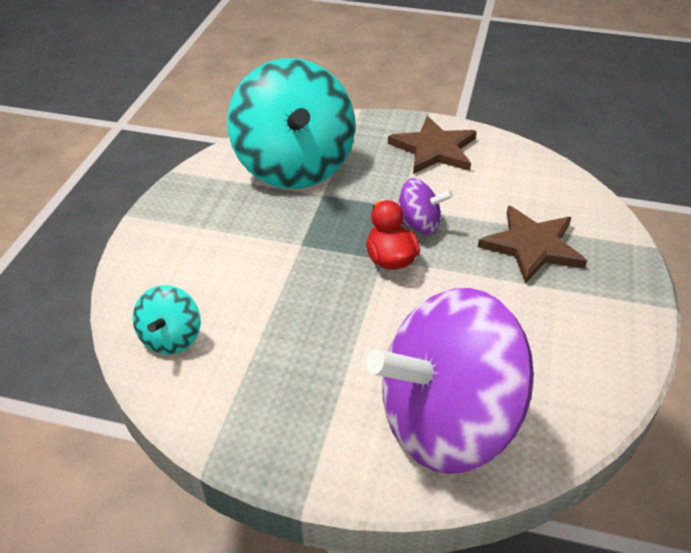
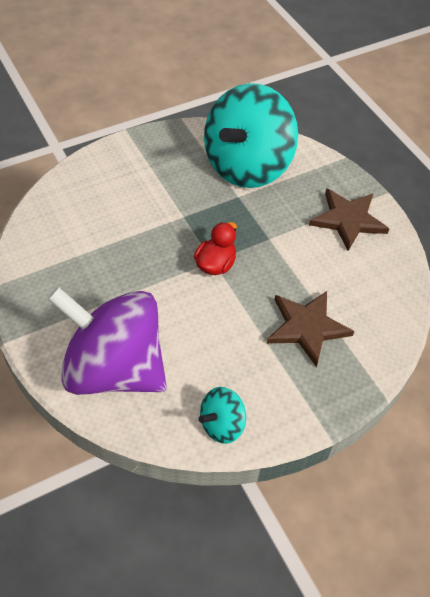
camera: 45 degrees right, 10 degrees up
turquoise spinning top [133,285,201,354] -> turquoise spinning top moved to [199,387,246,444]
purple spinning top [397,178,453,235] -> none

